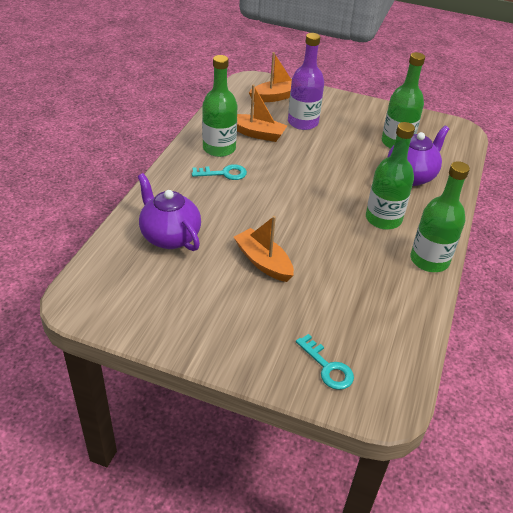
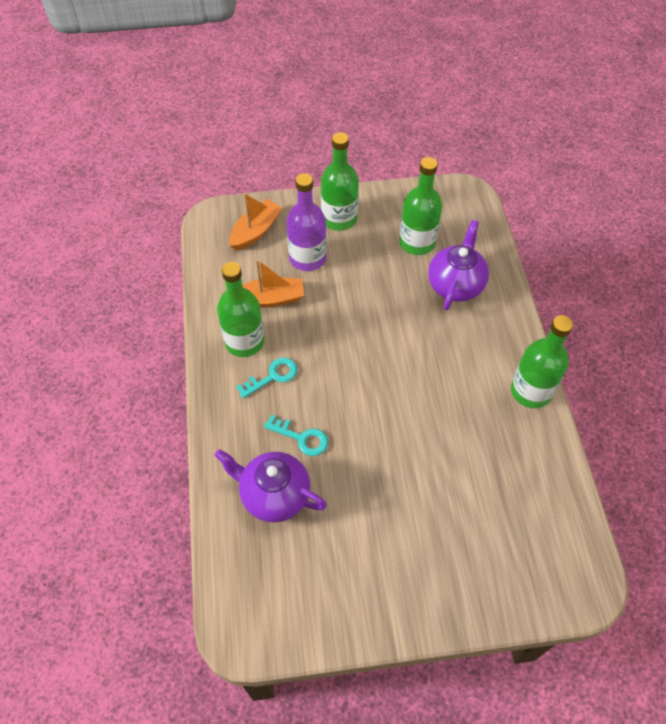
camera: 25 degrees left, 15 degrees up
orange boat [234,216,294,282] -> none
turquoise key [296,334,354,390] -> turquoise key moved to [264,415,328,456]
green bottle [366,122,415,230] -> green bottle moved to [321,132,359,231]

